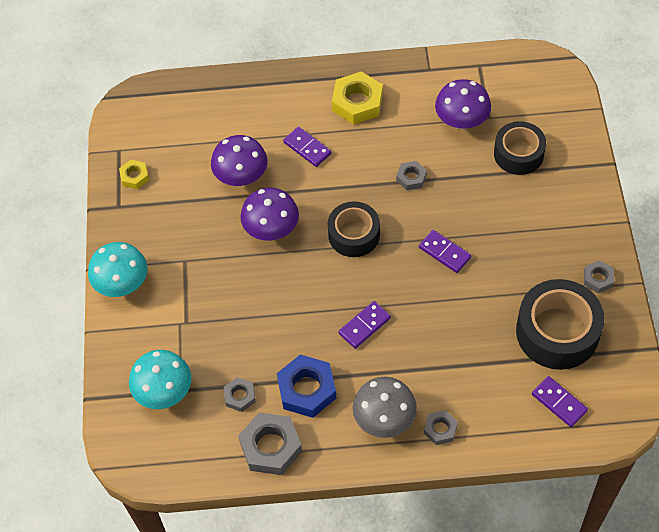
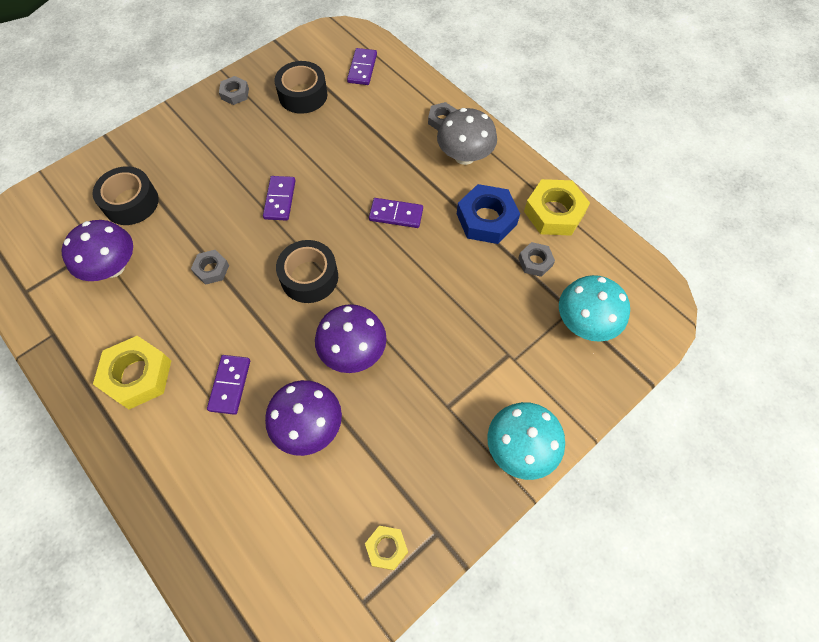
camera: 130 degrees left, 5 degrees up
grey nut [238,412,302,475] -> yellow nut [524,179,590,236]
black tape [516,279,604,370] -> black tape [275,61,327,114], size x0.66

